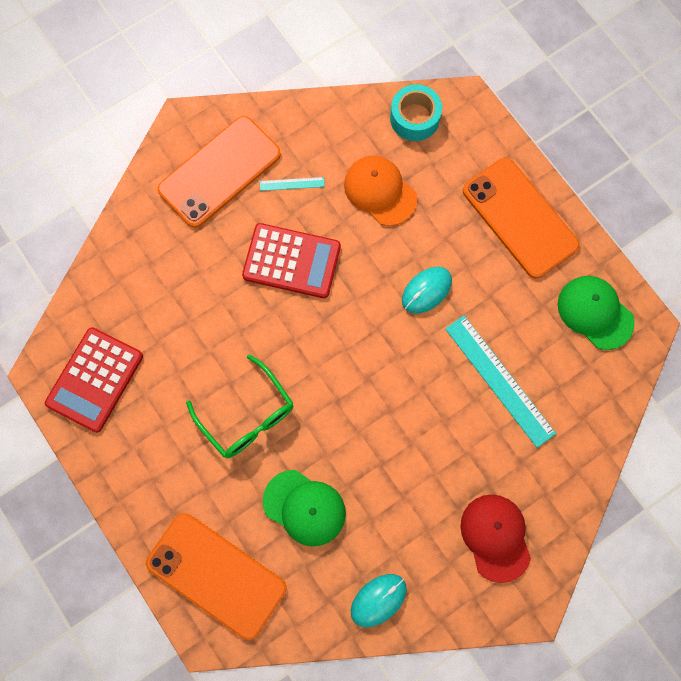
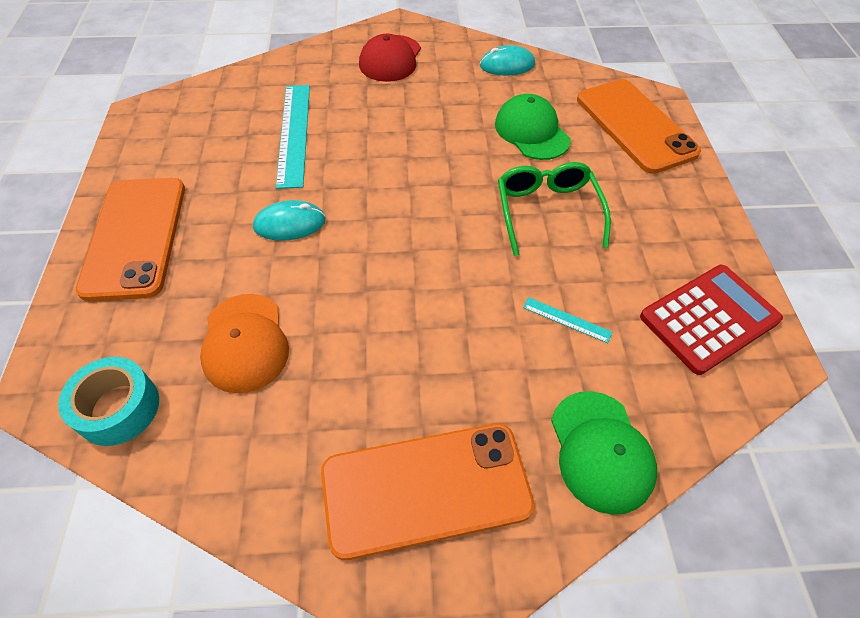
camera: 150 degrees left, 20 degrees down
red calculator [242,223,341,298] -> none
turquoise ruler [260,177,325,191] -> turquoise ruler moved to [523,297,612,343]
green cap [558,276,635,350] -> green cap moved to [551,391,657,515]

